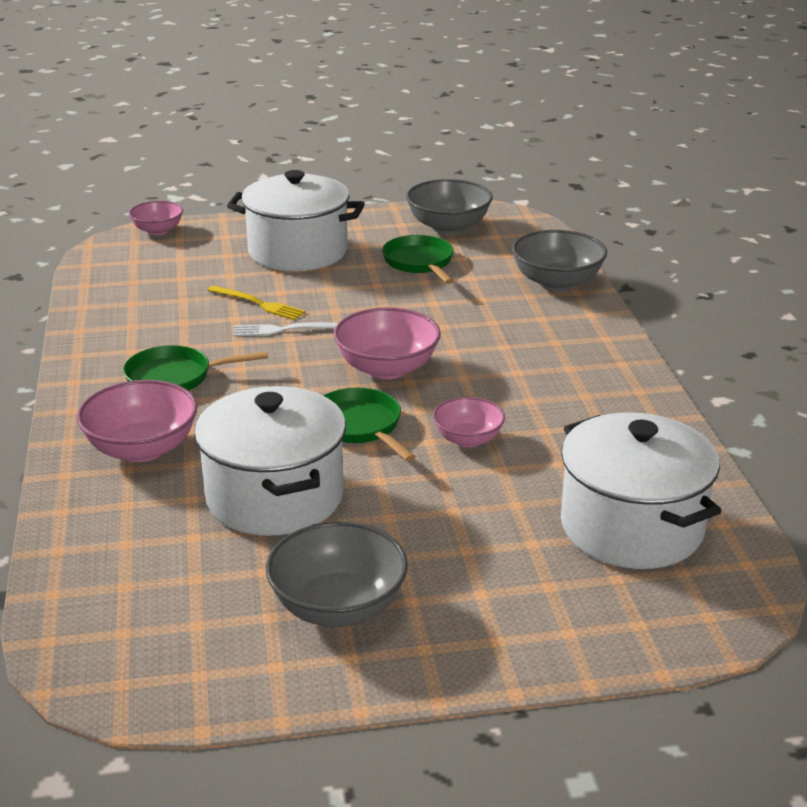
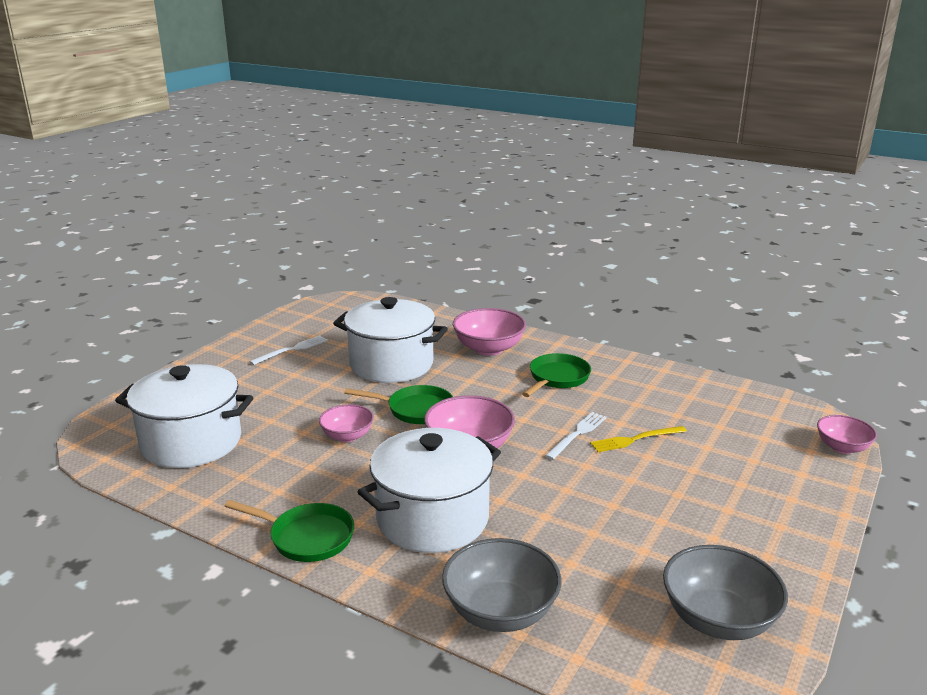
camera: 130 degrees right, 5 degrees down
white pot [227,170,365,271] -> white pot moved to [357,428,501,553]
grey bowl [266,521,408,627] -> white fork [249,335,328,365]
green pan [382,235,454,284] -> green pan moved to [225,500,354,562]

